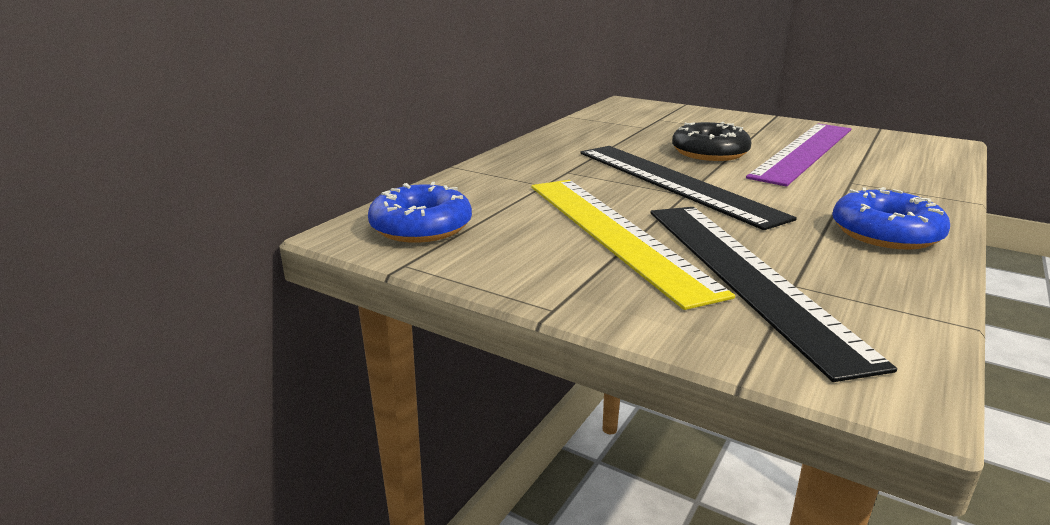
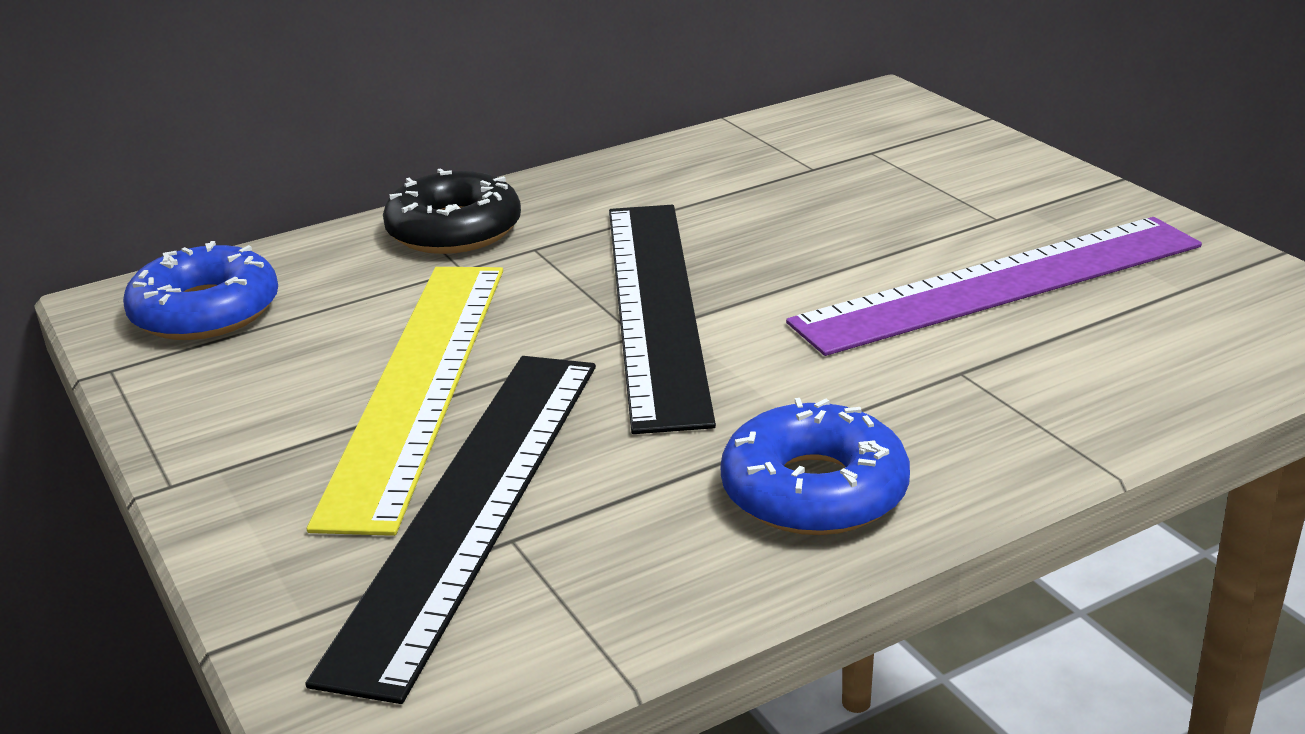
camera: 30 degrees right, 5 degrees up
black donut [672,122,752,161] -> black donut moved to [383,168,521,254]

